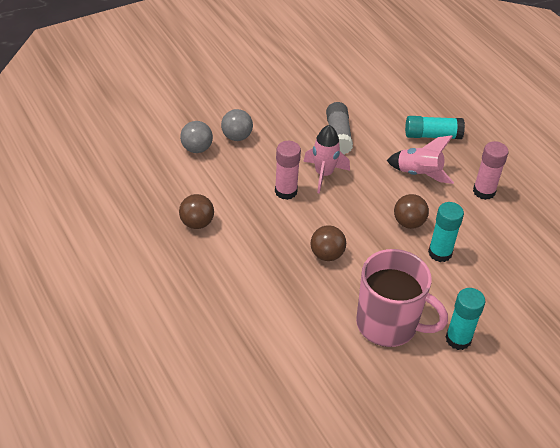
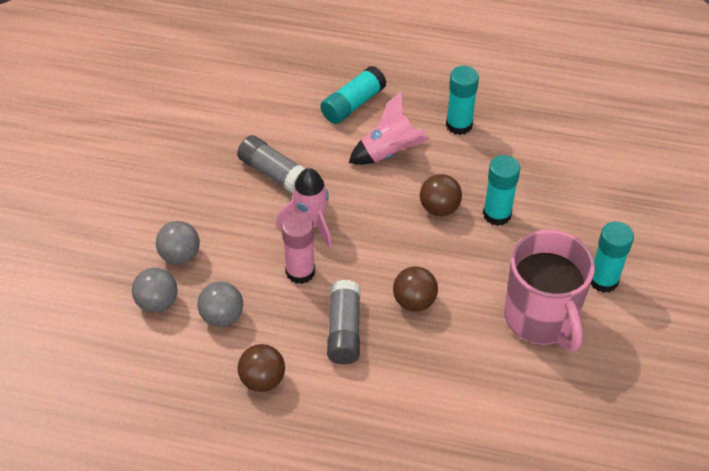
camera: 45 degrees left, 5 degrees up
pink mug [356,249,448,347] -> pink mug turned 90 degrees clockwise [504,230,595,351]
pink glue stick [473,141,509,200] -> turquoise glue stick [446,66,479,135]
none -> grey ball [198,281,243,327]
none -> grey glue stick [327,280,361,364]

